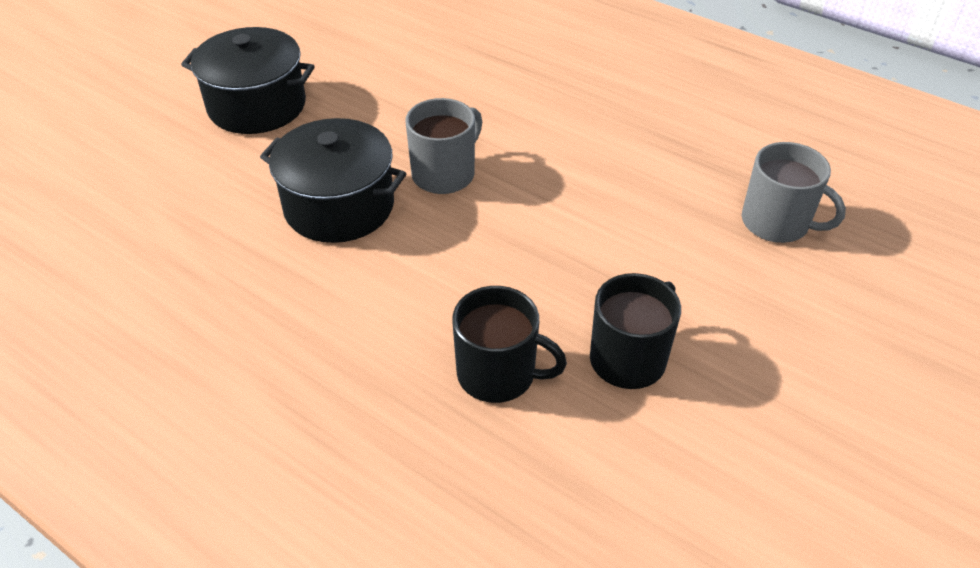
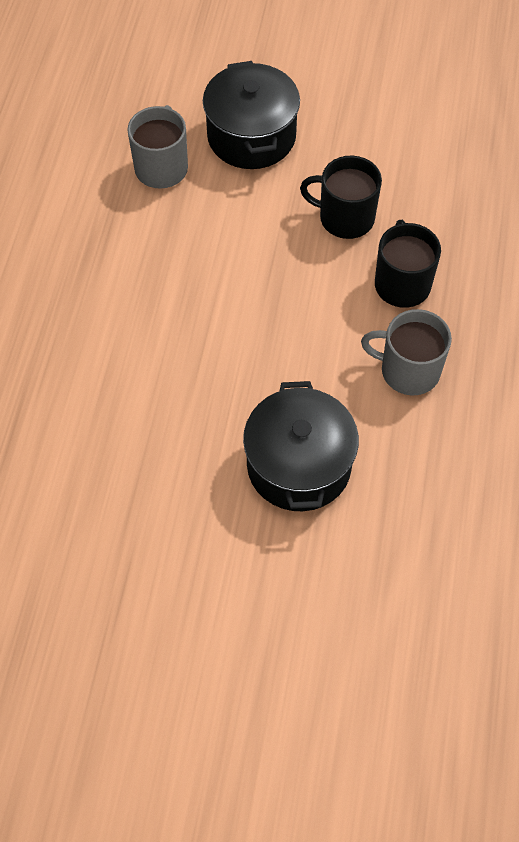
camera: 115 degrees left, 15 degrees up
black pot [181,27,315,134] -> black pot moved to [203,61,300,169]
grey mug [406,98,482,194] -> grey mug moved to [361,309,452,395]

